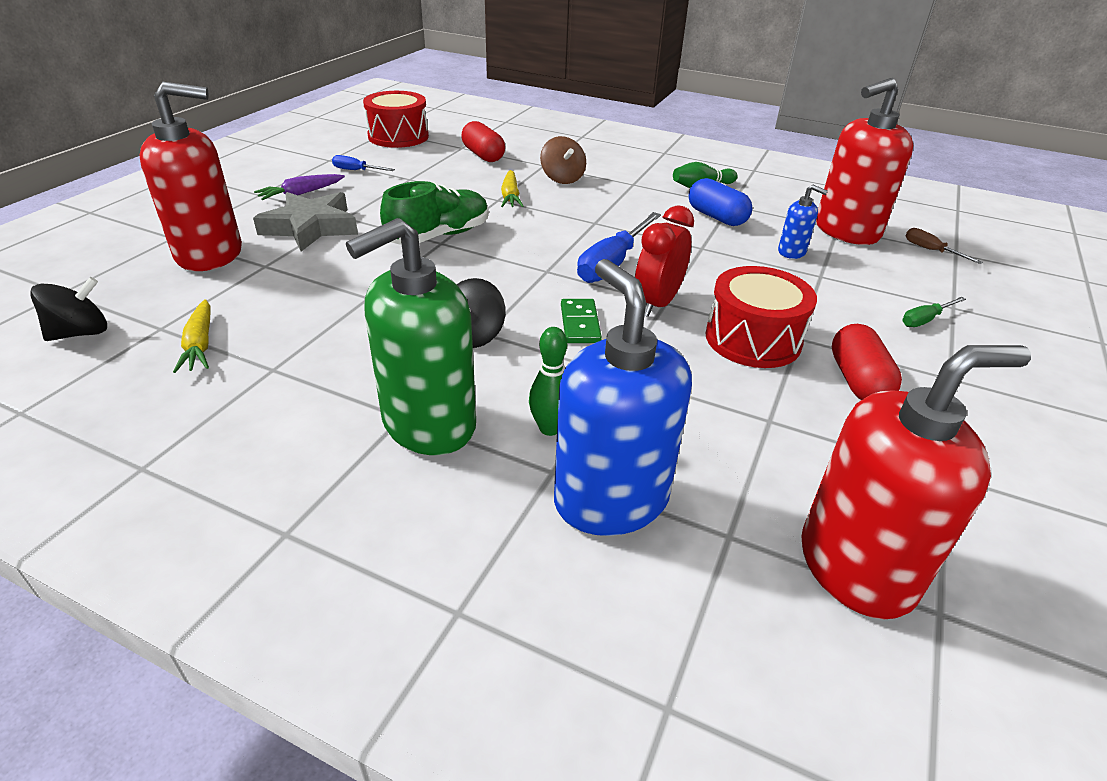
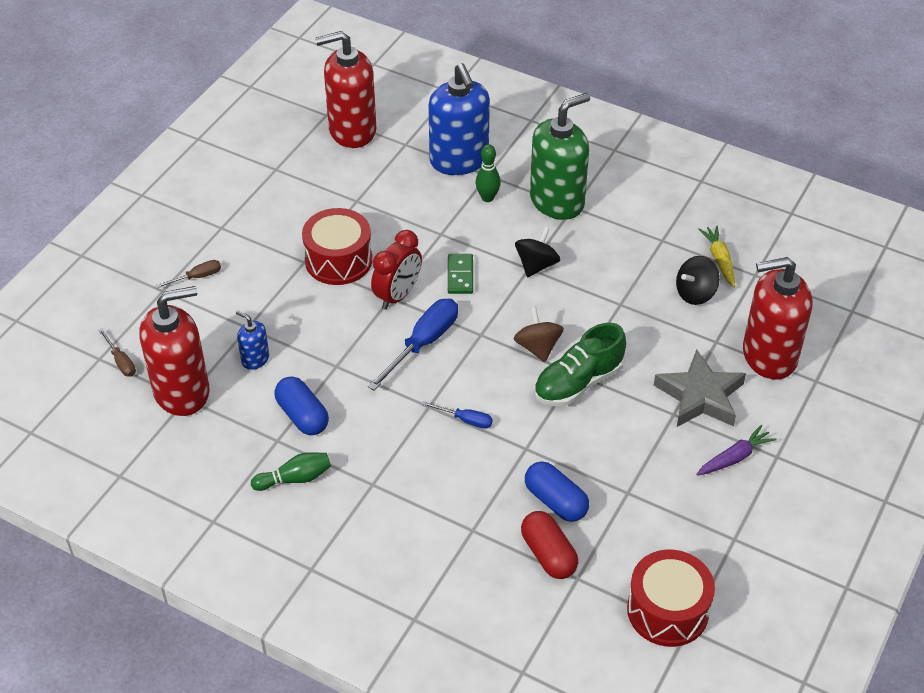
camera: 175 degrees left, 10 degrees up
black spinning top [30,277,107,341] -> black spinning top moved to [676,256,720,305]
blue screwdriver [332,155,395,171] -> blue screwdriver moved to [422,401,493,429]
yellow carrot [501,170,524,207] -> none
brown spinning top [540,136,586,184] -> brown spinning top moved to [514,307,564,362]
red capsule [832,324,902,400] -> none
green screwdriver [903,297,966,327] -> brown screwdriver [155,260,221,289]
none -> blue capsule [525,462,589,522]

